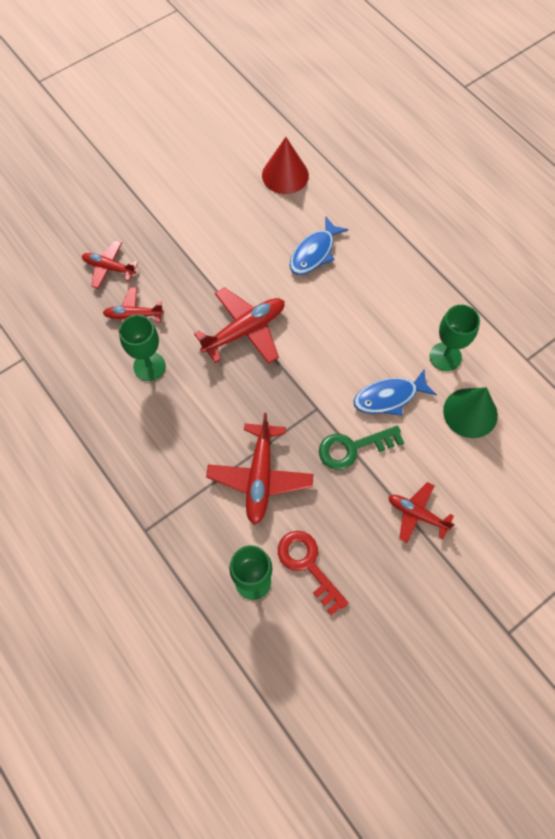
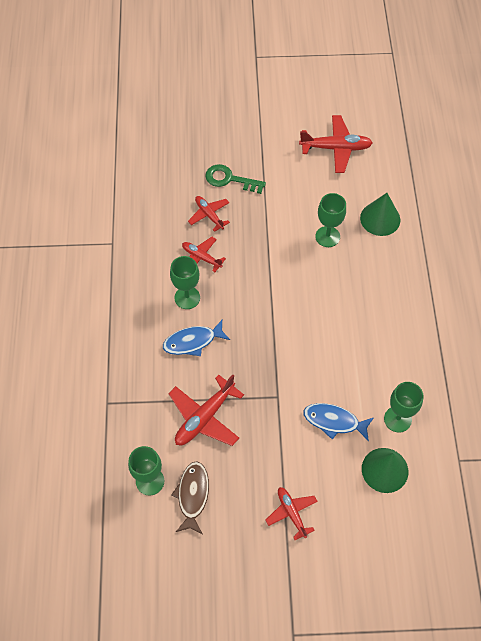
camera: 35 degrees right, 5 degrees down
red plane [194,287,284,364] -> red plane moved to [299,115,373,173]
red cone [262,137,309,194] -> green cone [360,193,400,236]
red key [278,531,349,616] -> brown fish [171,461,209,534]
blue fish [290,217,349,275] -> blue fish moved to [163,320,230,356]
green key [319,425,404,470] -> green key moved to [205,164,266,194]
none -> green goblet [315,193,346,247]

